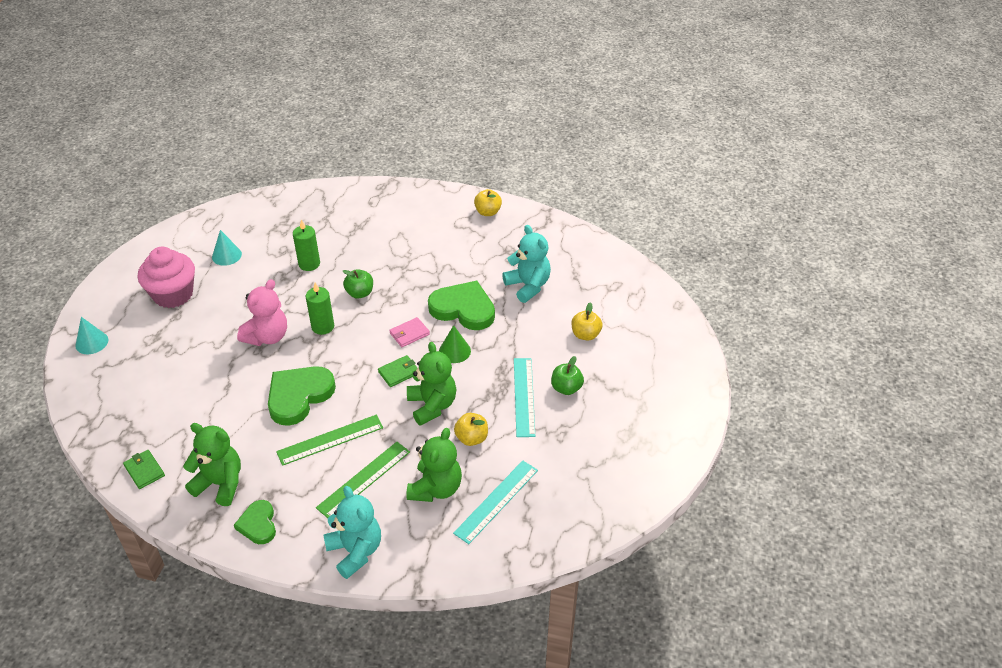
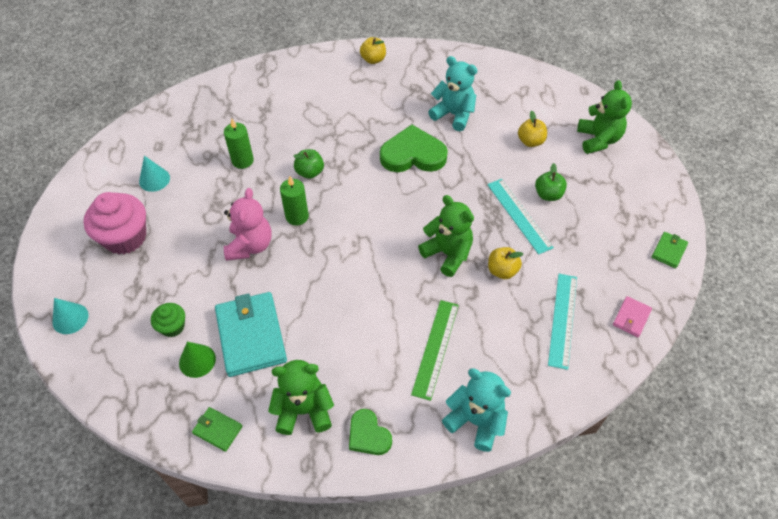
camera: 25 degrees left, 10 degrees up
green heart [268,366,336,426] -> none
green ruler [276,415,383,466] -> none
green wallet [378,355,417,387] -> green wallet moved to [652,232,688,268]
pink wallet [389,317,430,347] -> pink wallet moved to [613,296,652,337]
green teddy bear [406,428,462,502] -> green teddy bear moved to [577,80,632,154]
green cone [439,325,471,363] -> green cone moved to [179,342,216,378]
none -> green cupcake [151,303,185,337]
none -> turquoise wallet [215,292,287,377]

